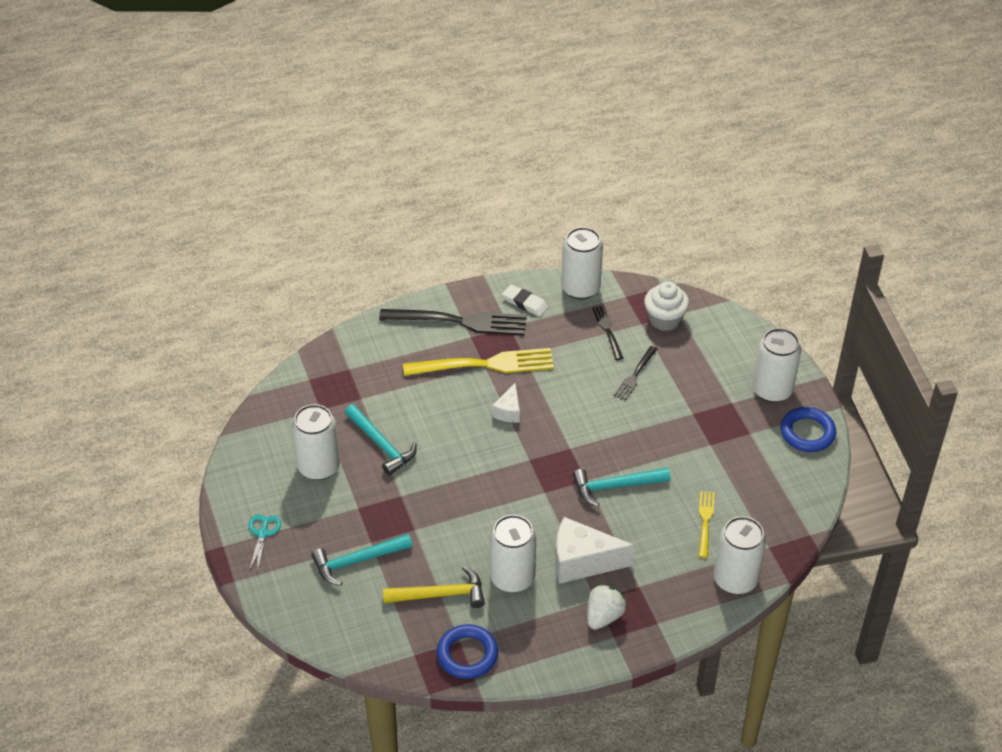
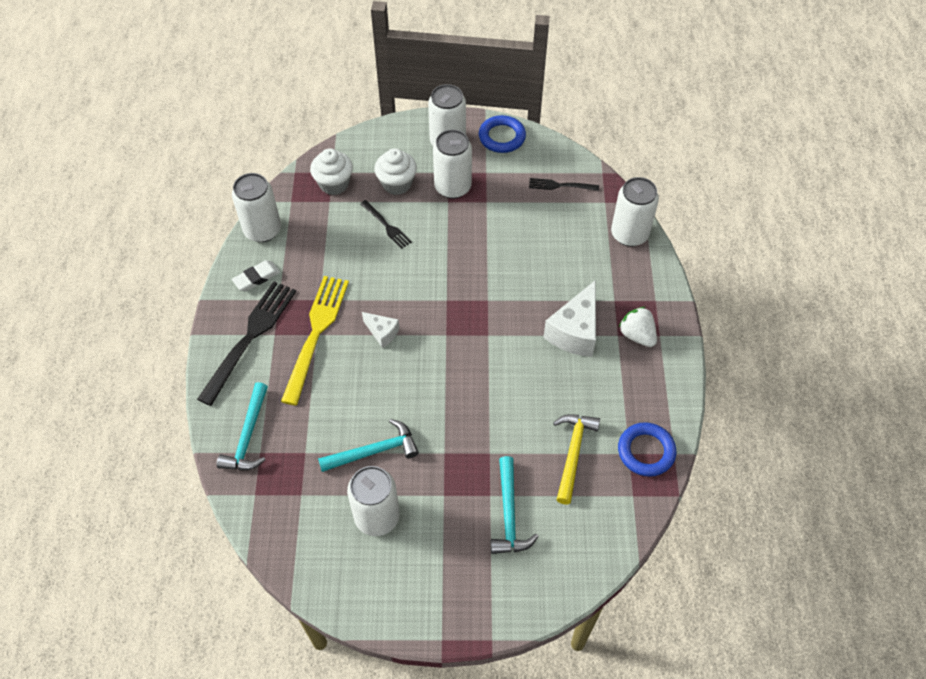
camera: 70 degrees left, 10 degrees up
turquoise scissors [248,514,281,573] -> none
white can [490,515,536,593] -> white can moved to [433,130,472,199]
turquoise hammer [573,467,670,507] -> turquoise hammer moved to [217,382,268,470]
black fork [592,305,623,360] -> black fork moved to [529,178,599,191]
yellow fork [699,491,715,558] -> none
none -> white cupcake [374,148,417,195]

